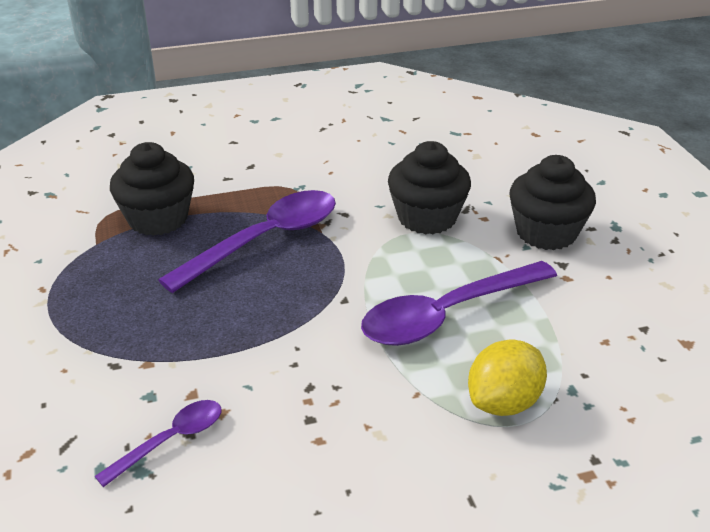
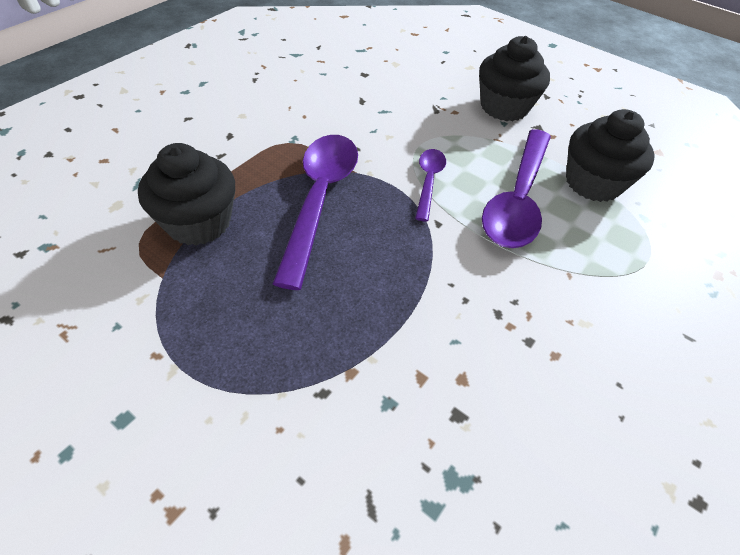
camera: 40 degrees left, 15 degrees up
purple spoon [95,400,221,487] -> purple spoon moved to [415,149,446,221]
black cupcake [388,141,471,235] -> black cupcake moved to [566,109,655,202]
yellow lemon [468,339,547,416] -> none

